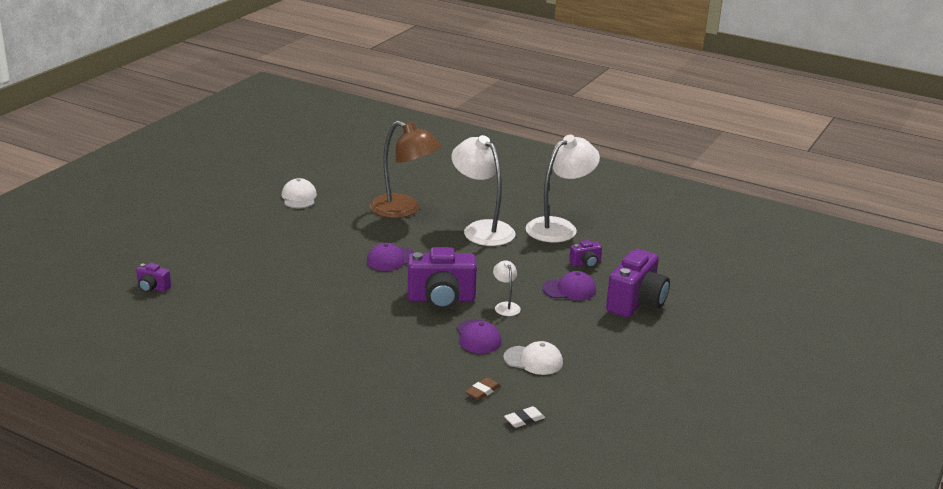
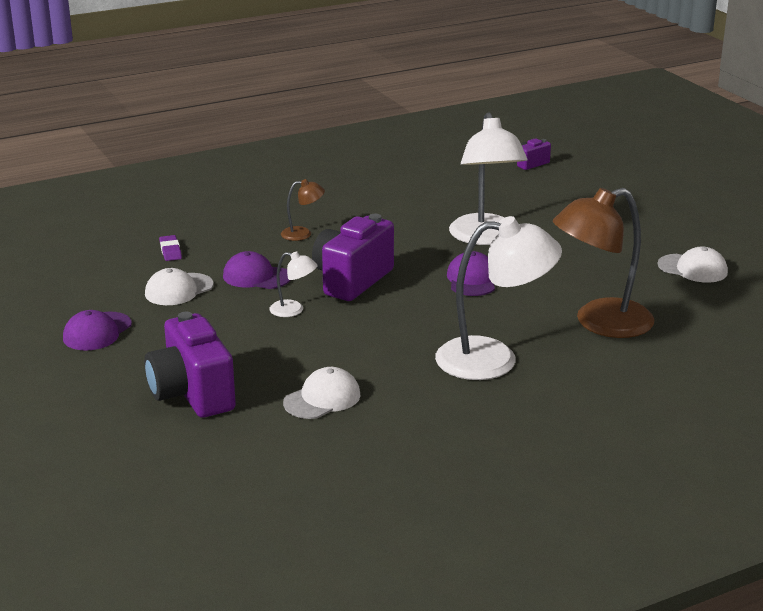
camera: 125 degrees right, 0 degrees up
brown eraser [465,377,501,400] -> purple eraser [159,235,182,261]
white eraser [504,406,545,428] -> none
white lamp [526,135,600,242] -> white lamp moved to [449,112,528,245]
purple cap [542,271,596,300] -> purple cap moved to [63,310,132,351]
purple camera [569,240,602,268] -> white cap [283,367,361,419]
none -> brown lamp [281,179,325,241]

